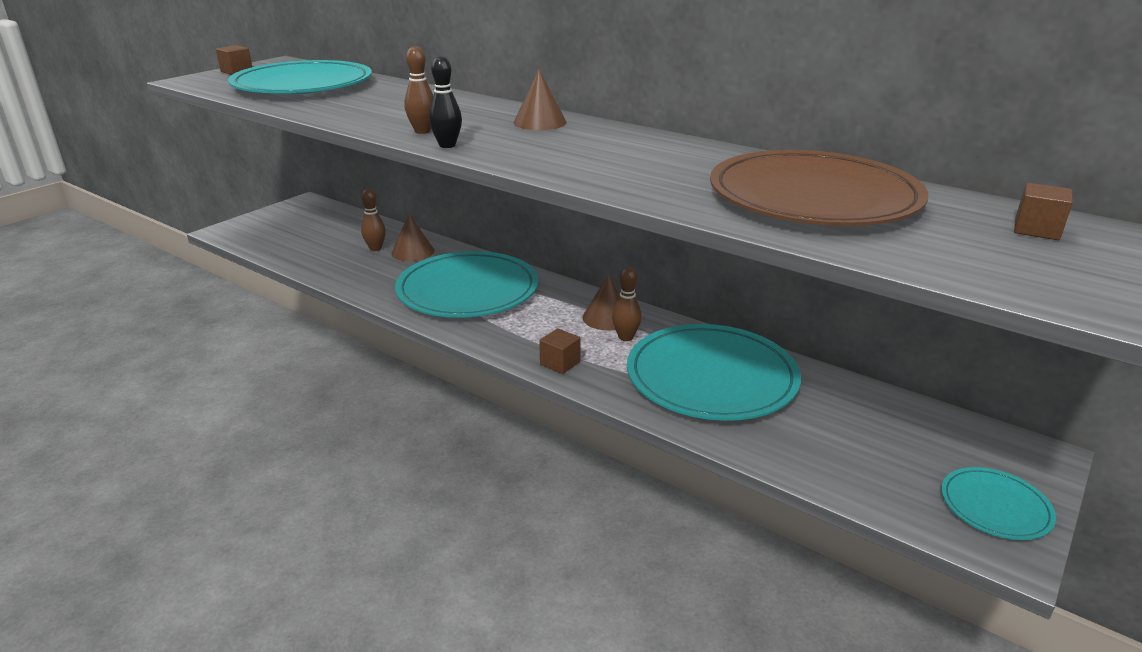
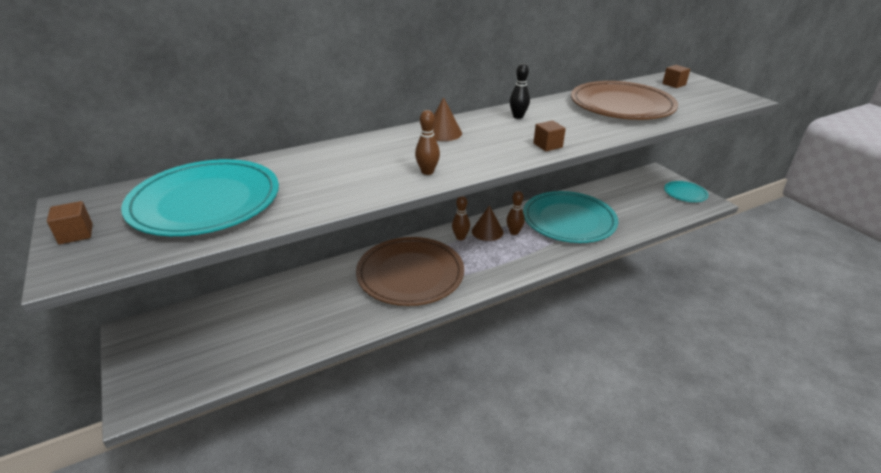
camera: 65 degrees left, 5 degrees up
brown bowling pin [361,189,386,251] -> brown bowling pin moved to [452,196,470,240]
brown cone [392,214,434,261] -> none
turquoise plate [395,251,538,318] -> brown plate [356,237,464,306]
black bowling pin [429,56,462,148] -> black bowling pin moved to [510,64,530,119]
brown cube [539,328,580,374] -> brown cube moved to [534,120,566,151]

